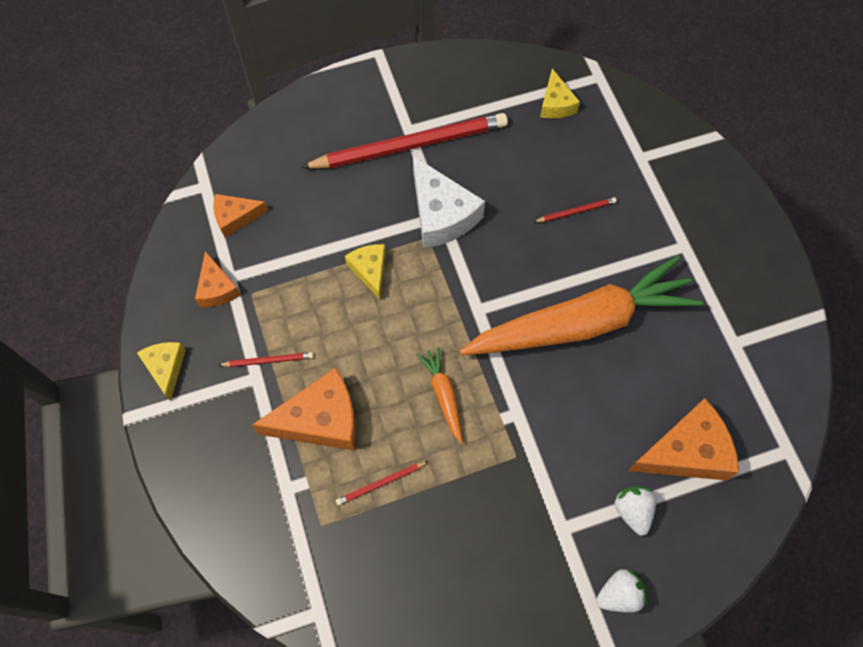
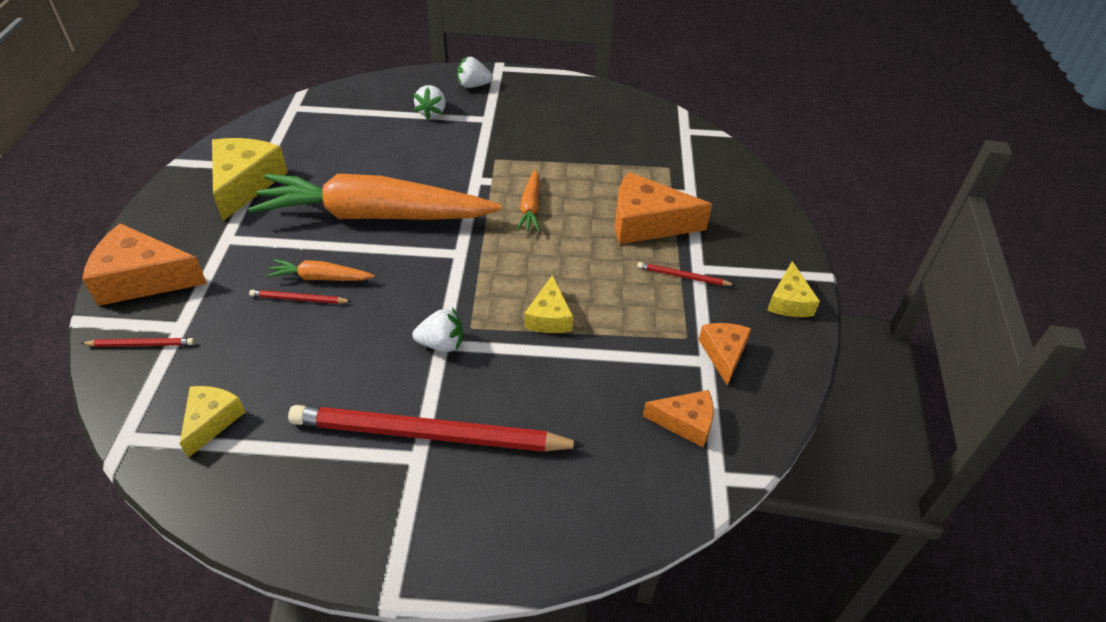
camera: 160 degrees left, 20 degrees down
red pencil [336,461,429,505] -> red pencil moved to [81,338,194,347]
white cheese [413,156,485,248] -> white strawberry [412,308,463,352]
orange cheese [628,398,739,480] -> orange cheese moved to [82,223,207,306]
none -> yellow cheese [212,138,288,221]
none -> orange carrot [266,259,375,281]

